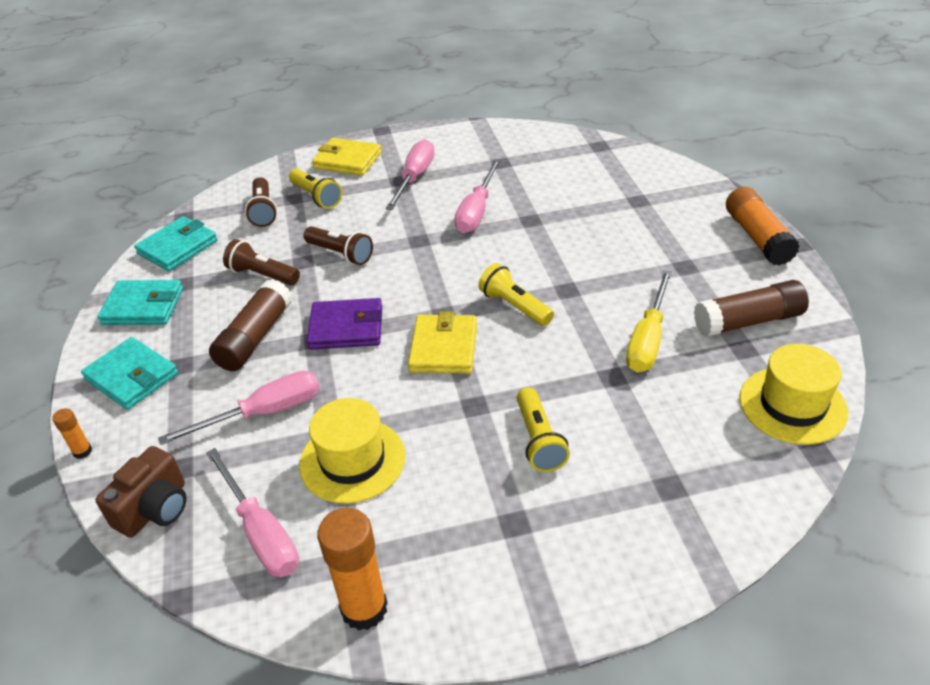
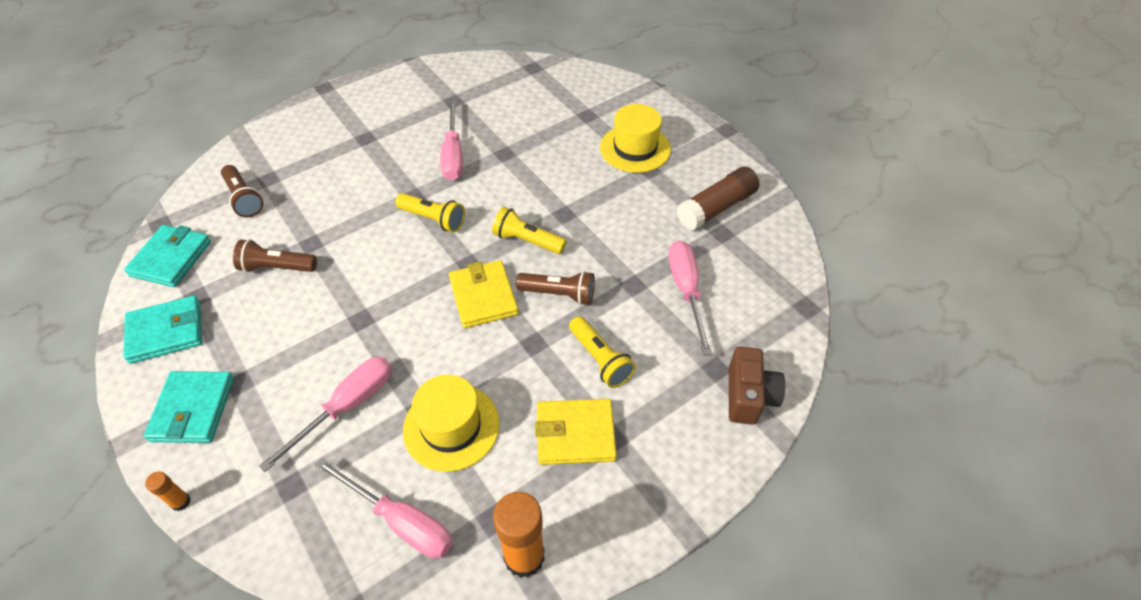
camera: 25 degrees left, 10 degrees up
turquoise wallet [81,337,178,410] -> turquoise wallet turned 75 degrees clockwise [144,371,234,443]
brown camera [95,446,186,538] -> brown camera moved to [729,347,785,425]
brown glue stick [209,279,293,371] -> none
yellow flashlight [289,169,342,209] -> yellow flashlight moved to [395,193,465,232]
brown flashlight [304,226,373,265] -> brown flashlight moved to [516,271,595,305]
purple wallet [307,298,382,350] -> none
yellow wallet [312,138,382,176] -> yellow wallet moved to [535,399,617,465]
pink screwdriver [386,139,435,210] -> pink screwdriver moved to [668,241,712,356]
yellow screwdriver [626,270,672,372] -> none
orange glue stick [726,187,800,265] -> none
yellow hat [739,344,848,445] -> yellow hat moved to [600,104,671,173]

